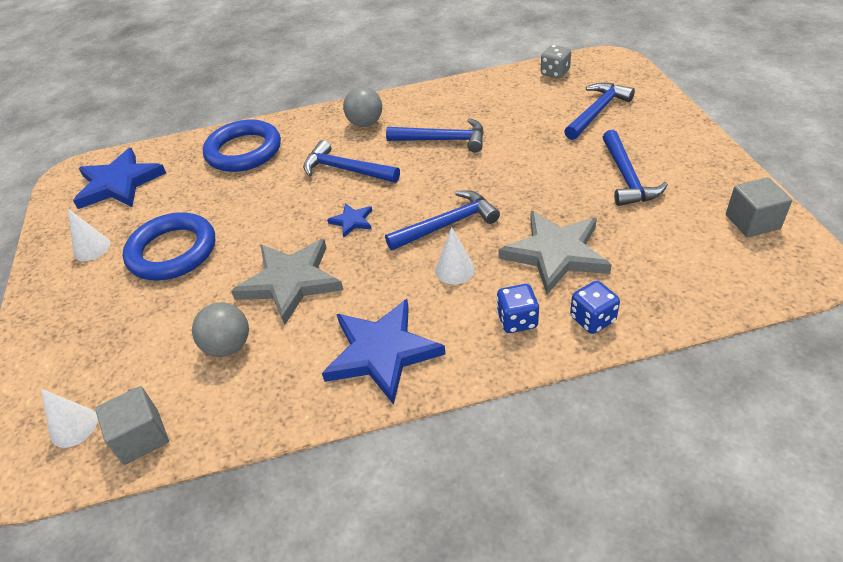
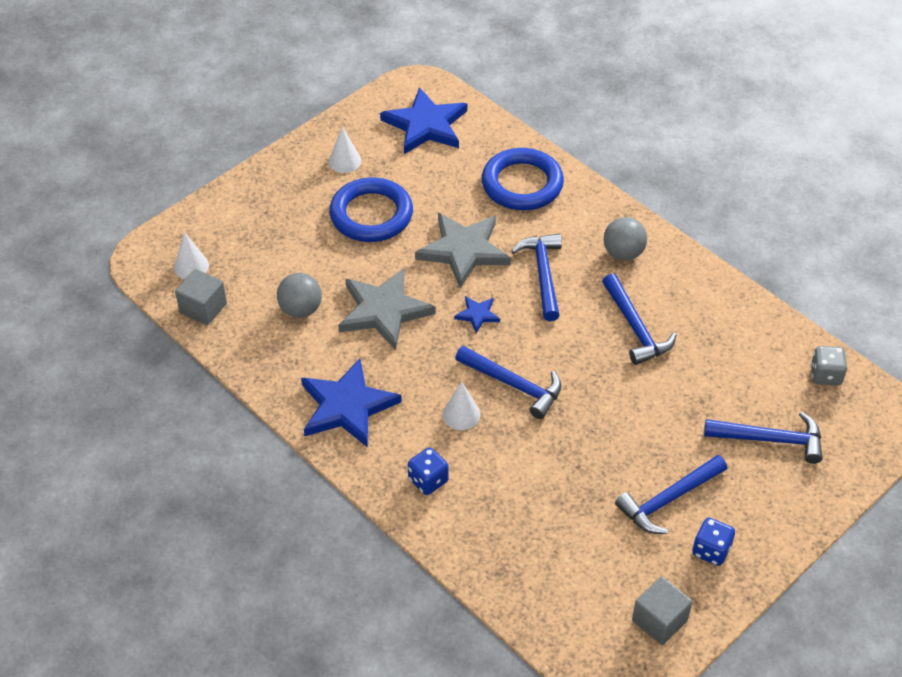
camera: 55 degrees right, 5 degrees up
grey star [498,211,612,295] -> grey star moved to [415,213,511,288]
blue dice [570,281,620,334] -> blue dice moved to [692,517,735,566]

